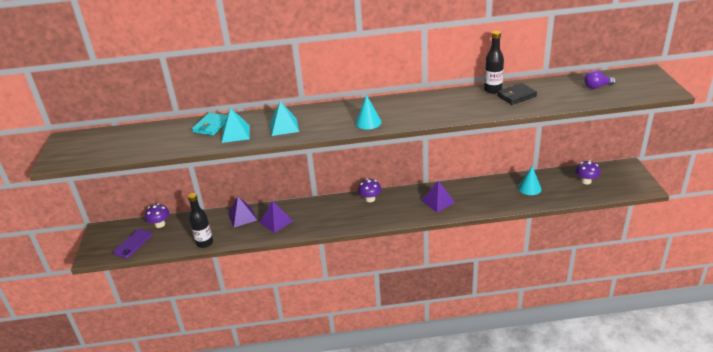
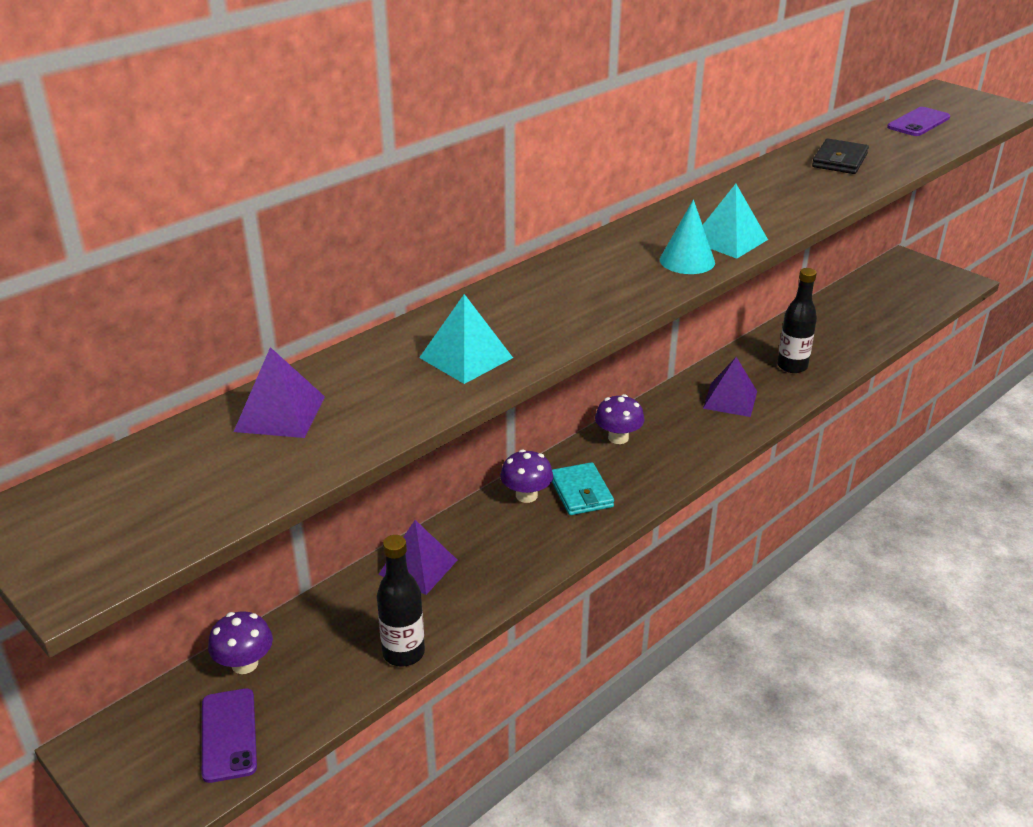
camera: 40 degrees left, 0 degrees up
turquoise wallet [192,113,228,135] -> turquoise wallet moved to [552,462,614,515]
purple pyramid [259,201,293,233] -> purple pyramid moved to [234,347,325,438]
turquoise pyramid [270,101,299,136] -> turquoise pyramid moved to [703,184,768,259]
black bottle [484,30,504,94] -> black bottle moved to [777,268,817,373]
turquoise cone [518,166,541,195] -> none
purple mushroom [575,160,600,184] -> purple mushroom moved to [500,449,553,503]
purple light bulb [584,70,616,89] -> purple phone [887,107,950,136]

